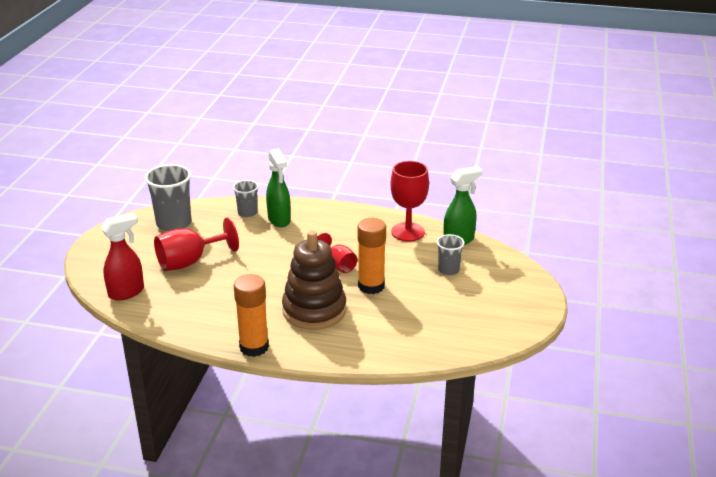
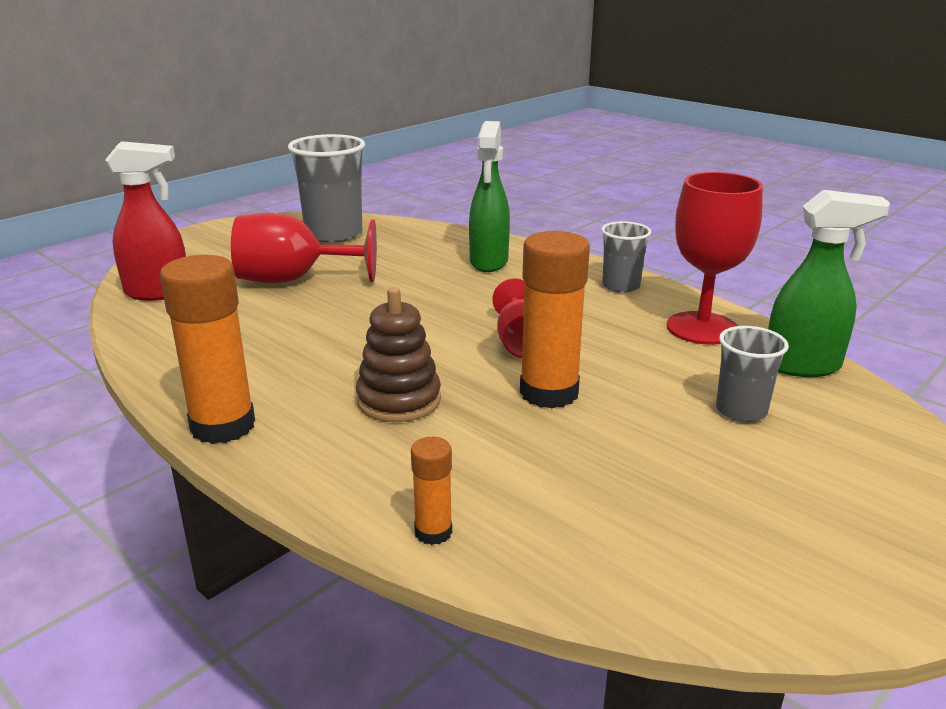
camera: 30 degrees right, 5 degrees down
grey cup [233,180,258,217] -> grey cup moved to [601,221,651,293]
brown stacking toy [282,231,346,330] -> brown stacking toy [356,287,441,422], size x0.61
none -> orange glue stick [411,437,452,545]

